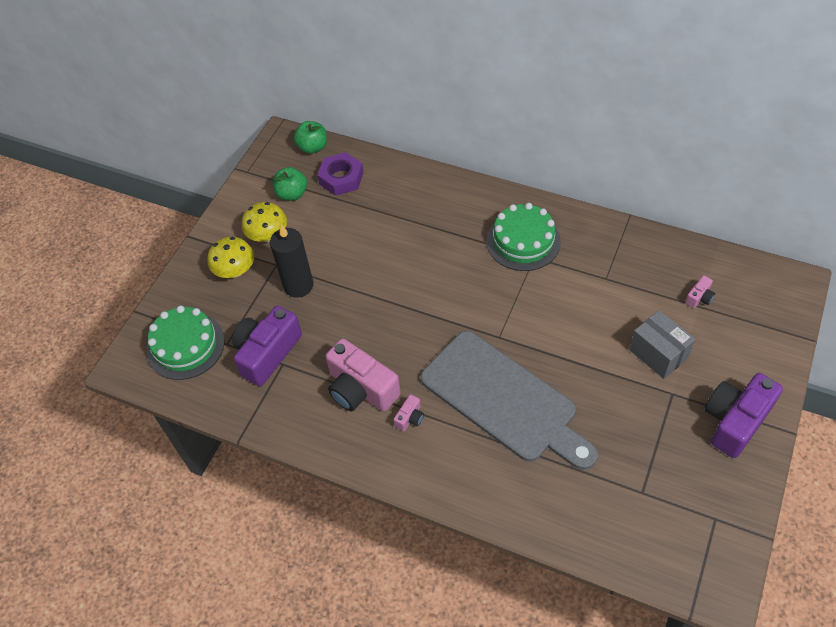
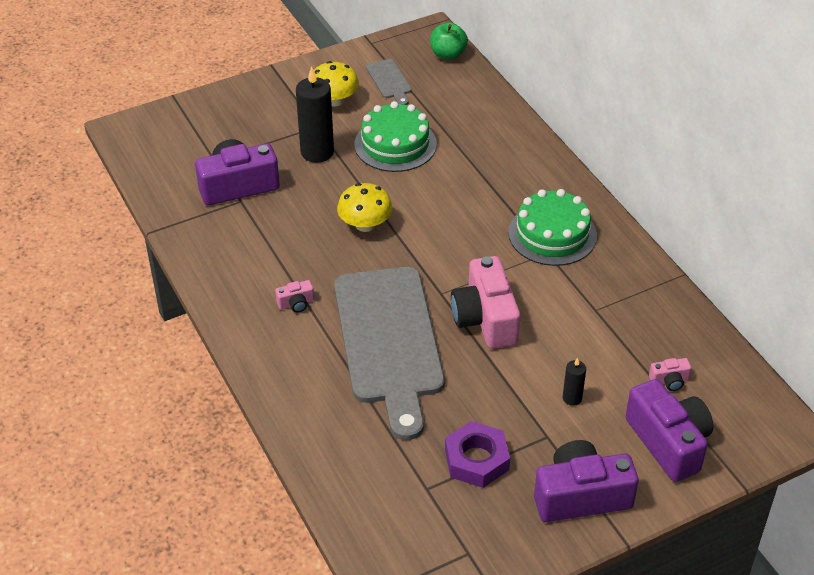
camera: 35 degrees right, 10 degrees down
green cake [147,305,225,380] -> green cake moved to [354,101,437,172]
yellow mushroom [207,237,254,278] -> yellow mushroom moved to [337,183,393,232]
green apple [273,167,307,201] -> grey cutting board [366,59,412,105]
purple nut [317,152,364,196] -> purple nut moved to [445,421,510,488]
pink camera [326,338,401,411] -> pink camera moved to [451,256,520,349]
grey box [629,310,695,379] -> black candle [563,358,586,406]
none -> purple camera [625,379,713,482]

